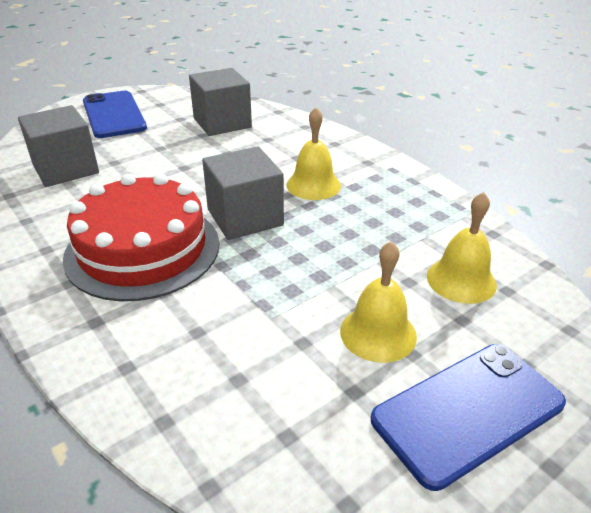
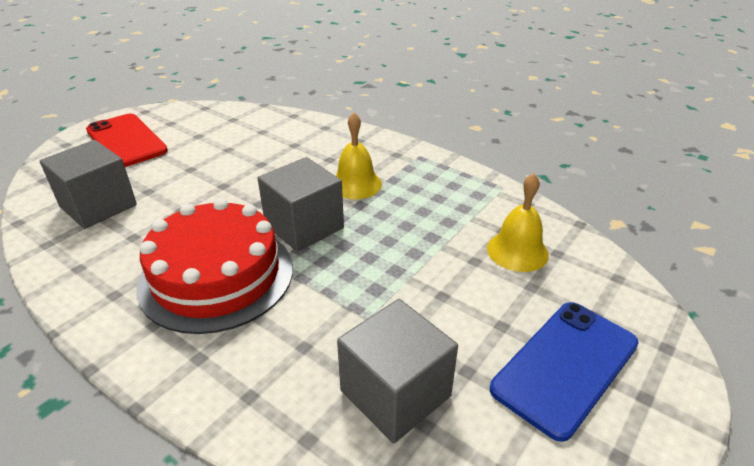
camera: 15 degrees left, 0 degrees up
blue phone [83,91,147,138] -> red phone [86,113,168,167]
grey cube [189,68,252,136] -> grey cube moved to [337,299,458,443]
yellow bell [340,241,417,363] -> none

